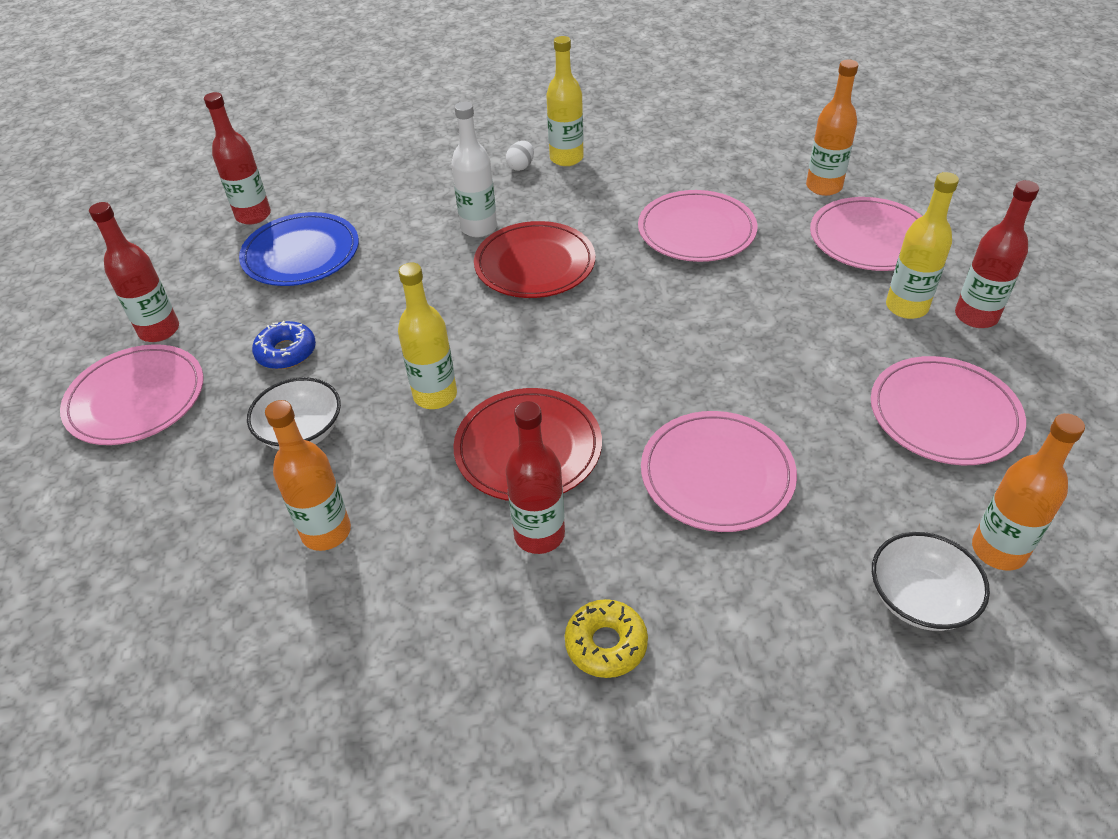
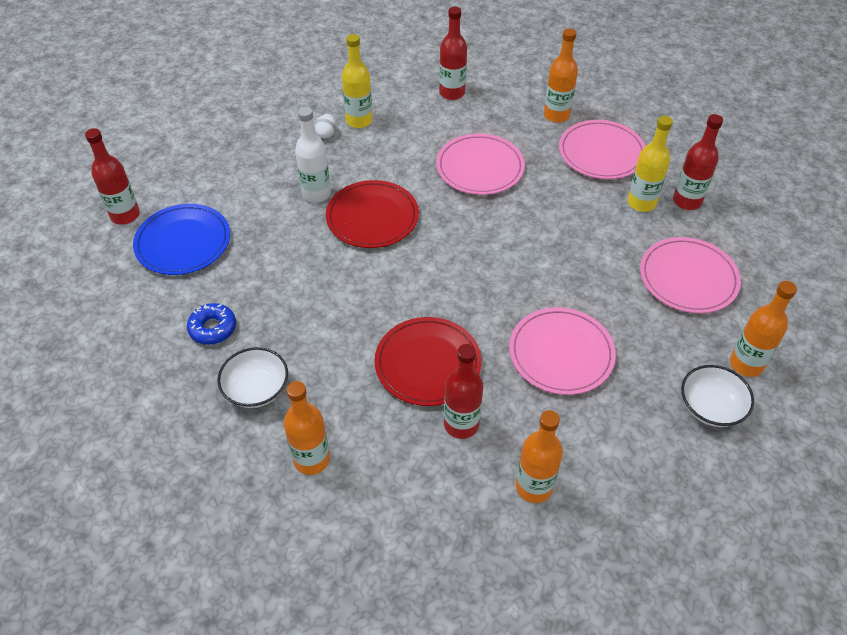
camera: 20 degrees left, 5 degrees up
pink plate [60,344,204,445] -> none
red bottle [89,202,179,342] -> red bottle moved to [439,7,467,100]
yellow bottle [398,262,457,409] -> none
yellow donut [565,599,648,678] -> orange bottle [516,410,563,503]

